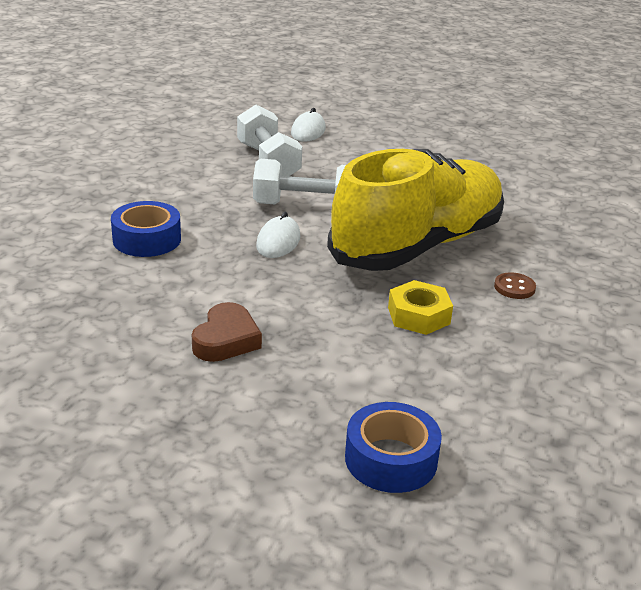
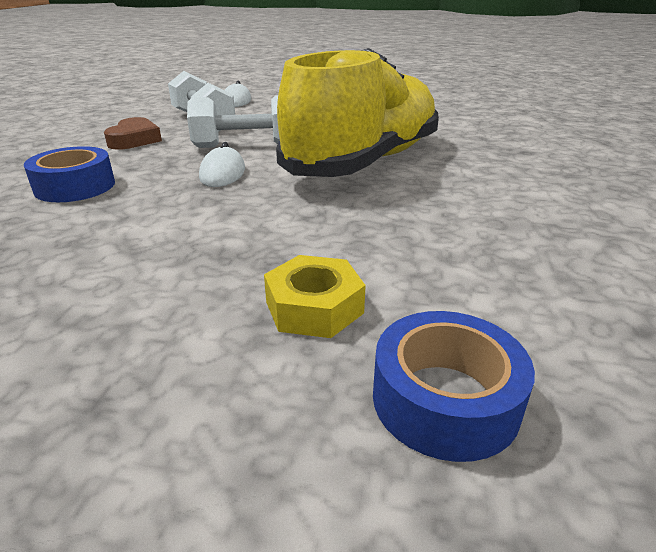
camera: 10 degrees left, 0 degrees up
brown heart [192,302,262,362] -> brown heart moved to [104,117,162,150]
yellow nut [388,280,453,335] -> yellow nut moved to [264,255,366,338]
brown button [494,272,536,299] -> none

